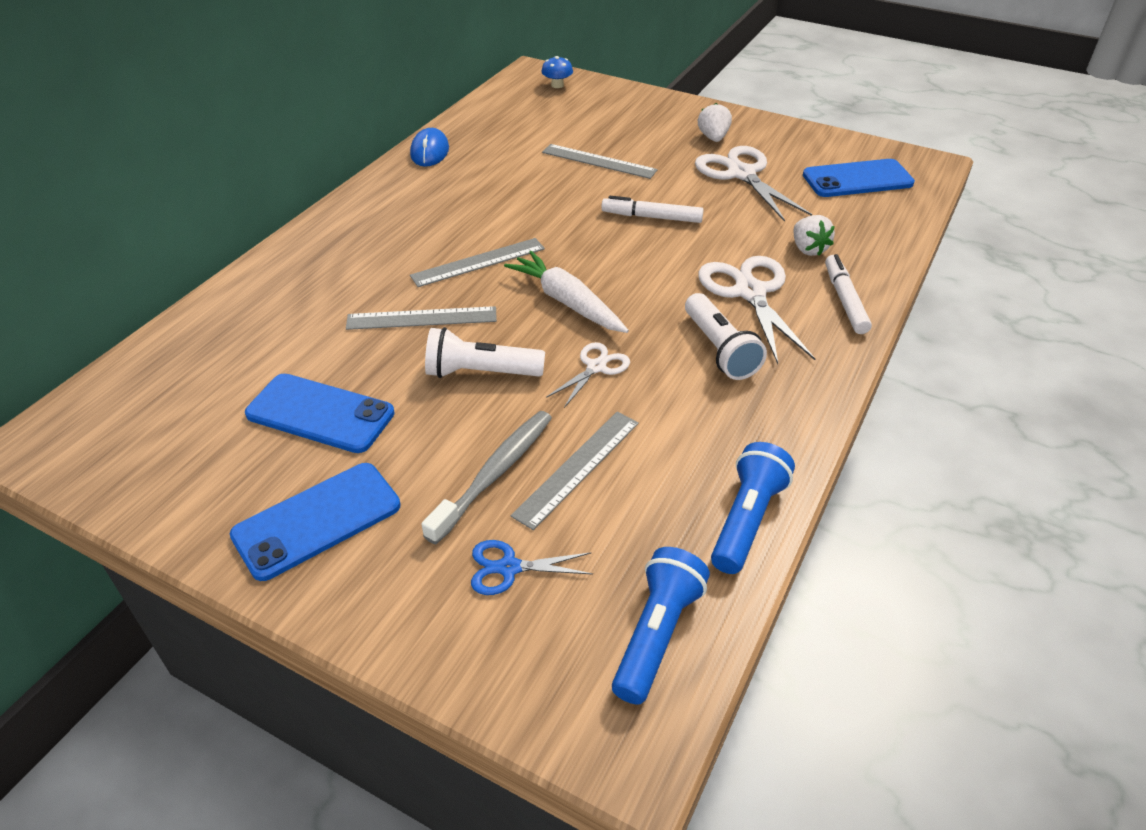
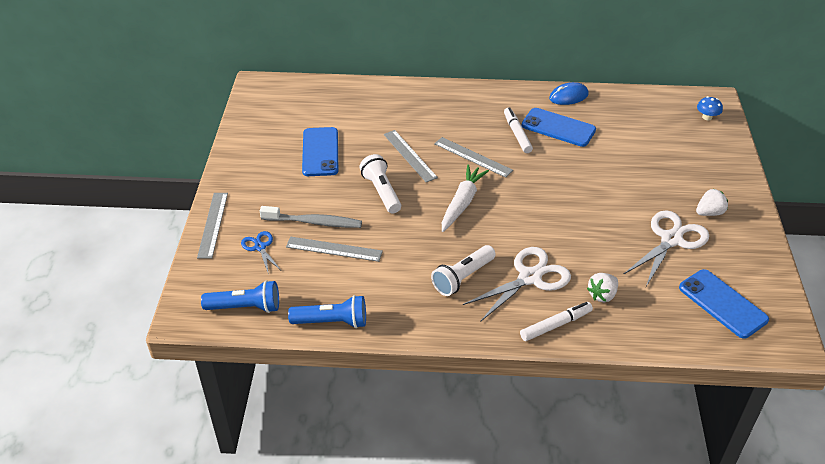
camera: 65 degrees right, 0 degrees up
blue phone [230,463,400,581] -> blue phone moved to [521,108,596,147]
grey ruler [542,144,658,179] -> grey ruler moved to [197,193,228,259]
white scissors [546,342,630,408] -> none
white marker [601,196,704,223] -> white marker moved to [504,107,533,153]

